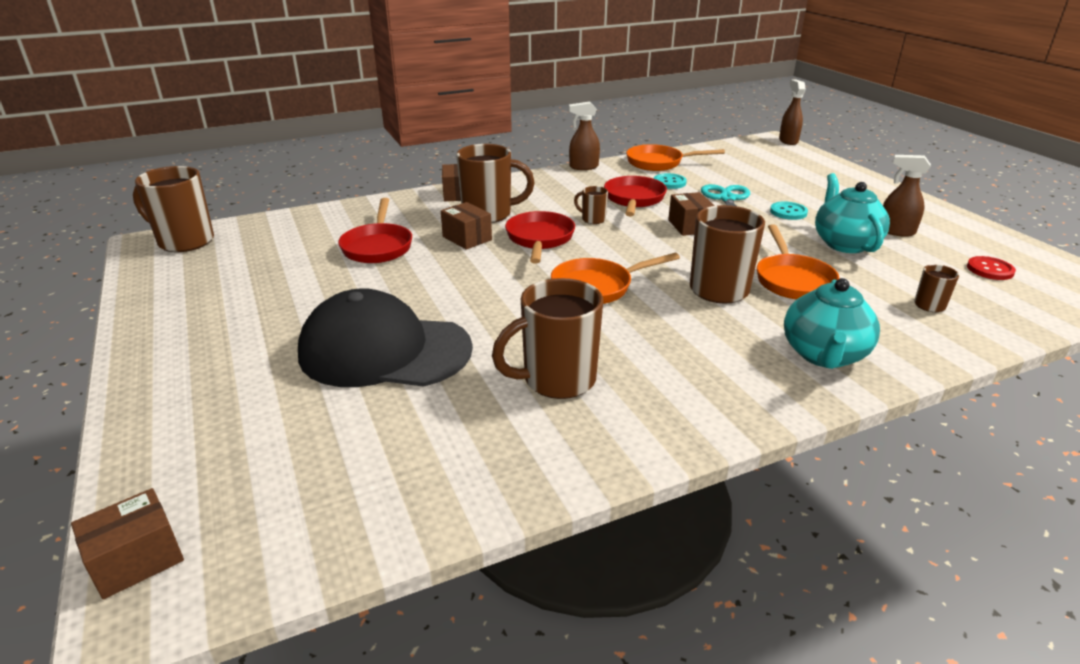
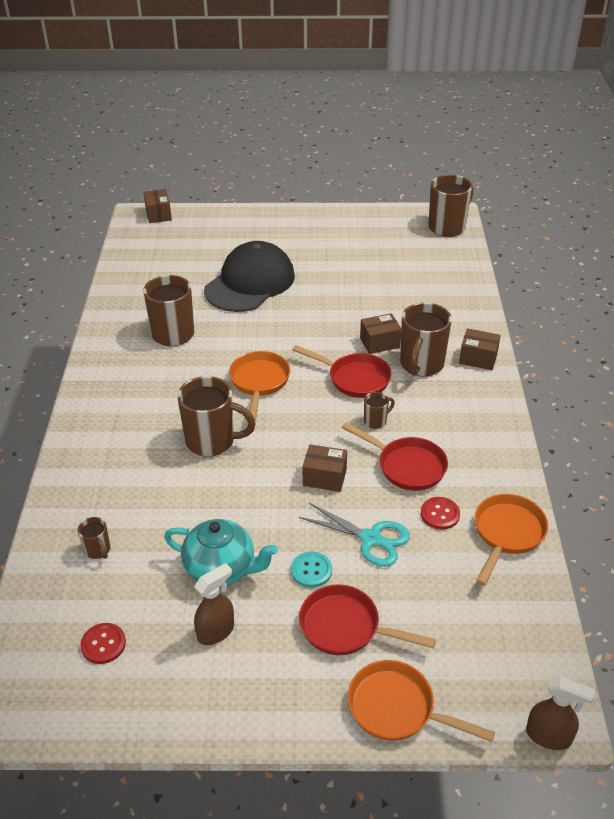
camera: 115 degrees right, 10 degrees up
red pan [338,198,412,263] -> red pan moved to [299,584,436,655]
brown spray bottle [569,101,600,170] -> none
turquoise button [654,173,687,189] -> red button [421,497,460,530]
orange pan [757,224,840,300] -> orange pan moved to [348,660,495,742]
turquoise teapot [784,278,880,369] -> none

